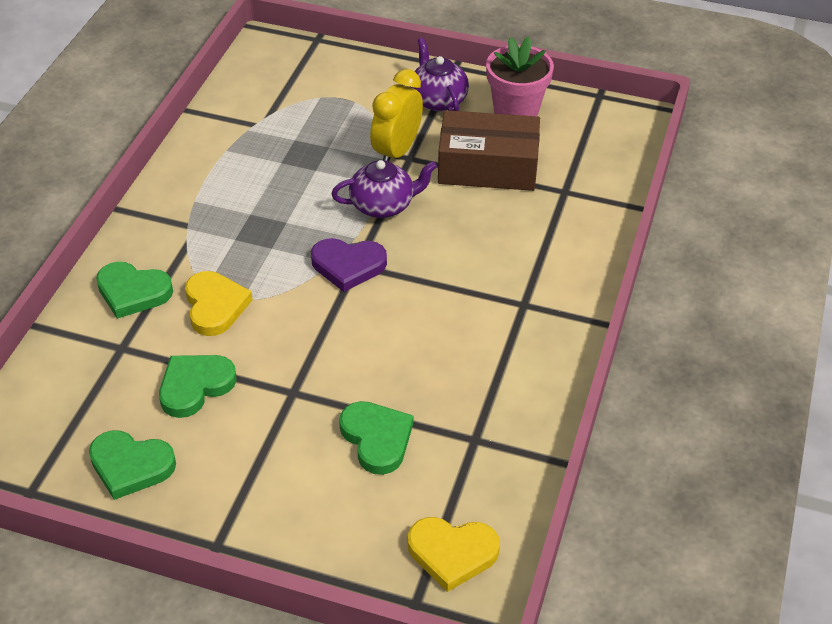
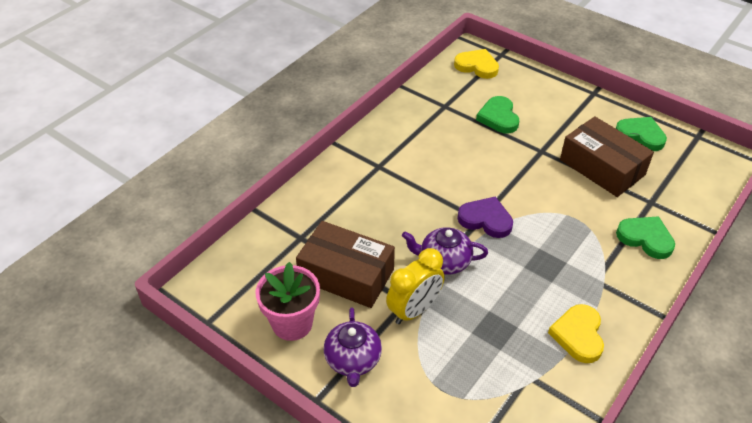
camera: 160 degrees left, 0 degrees up
green heart [159,355,237,418] -> brown box [560,116,654,197]
yellow heart [185,271,253,336] -> yellow heart moved to [548,304,604,363]

